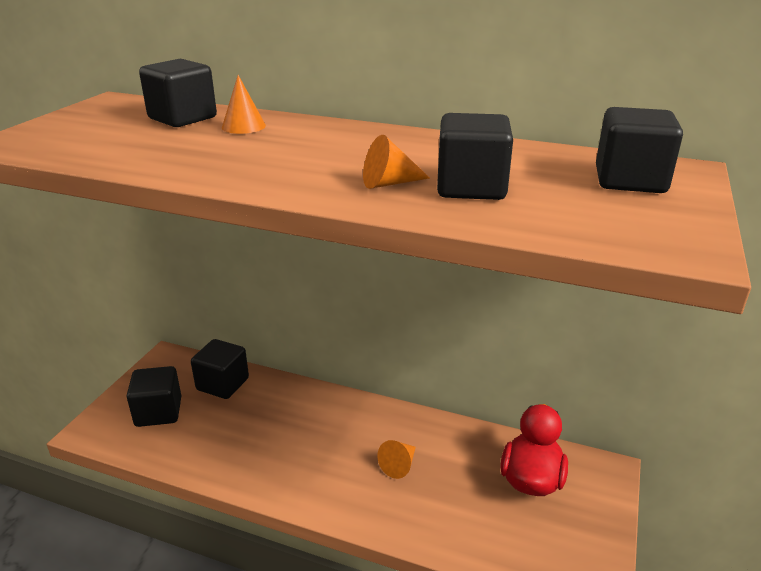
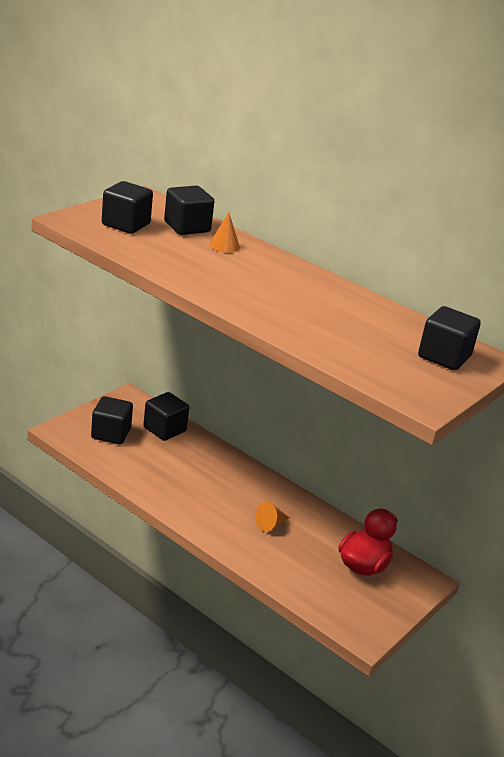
camera: 15 degrees right, 0 degrees up
orange cone [363,135,430,189] -> none
black cube [437,113,513,200] -> black cube moved to [102,181,153,234]

